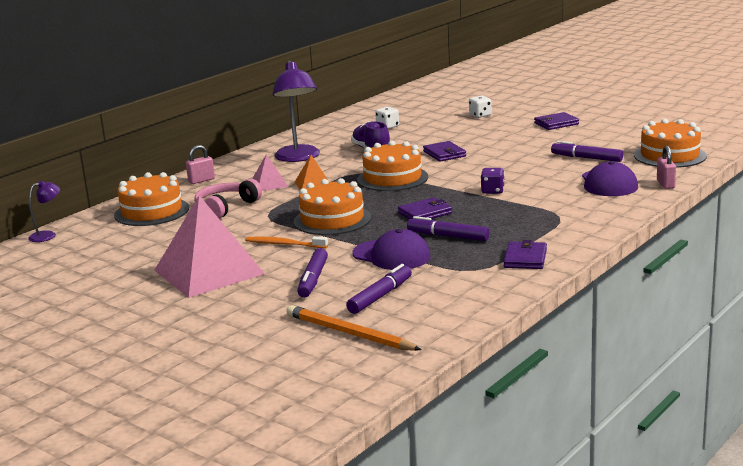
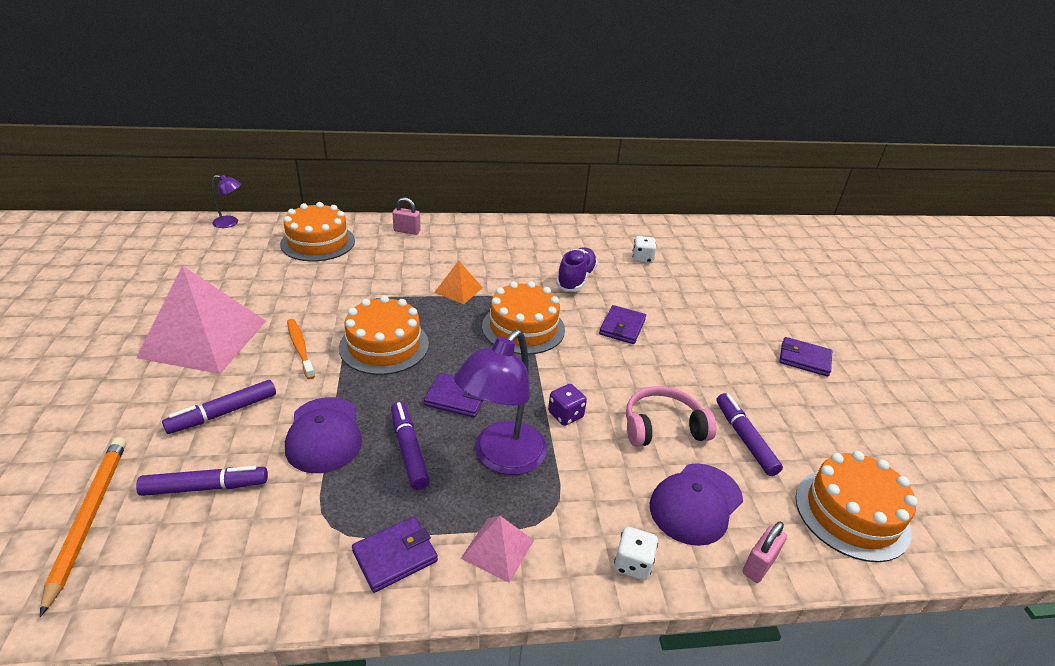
camera: 40 degrees right, 15 degrees up
pink headphones [194,179,262,219] -> pink headphones moved to [626,386,717,447]
pink pyramid [252,155,288,191] -> pink pyramid moved to [461,516,534,583]
purple lamp [273,60,320,162] -> purple lamp moved to [454,330,547,475]
white dice [469,96,492,118] -> white dice moved to [614,527,658,580]

